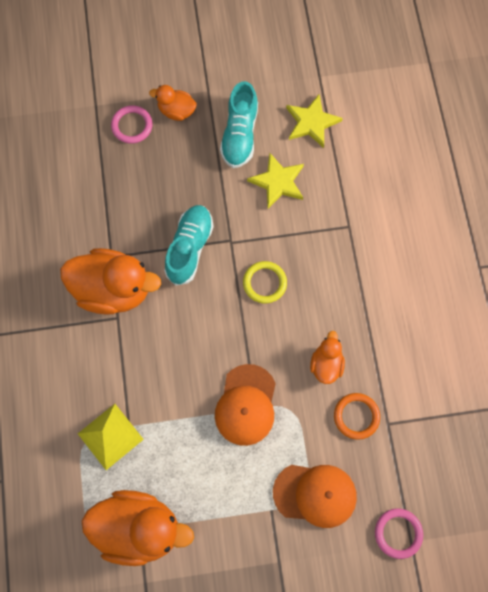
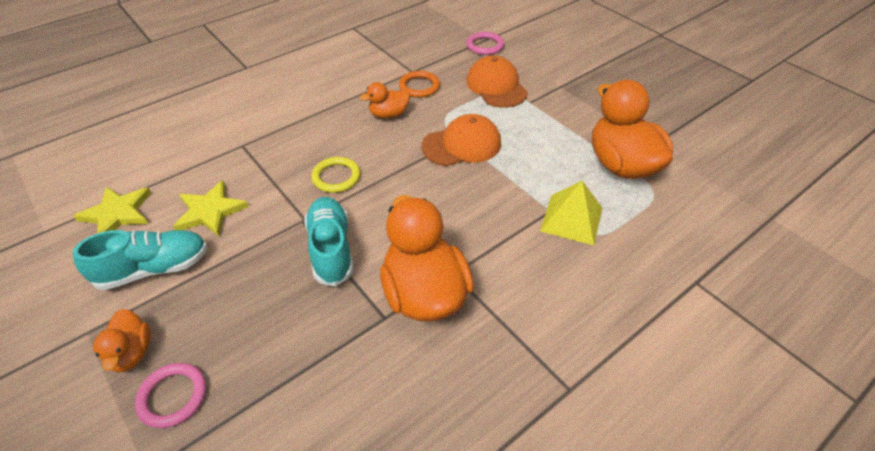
camera: 120 degrees left, 25 degrees down
turquoise shoe [164,205,214,286] -> turquoise shoe turned 90 degrees clockwise [304,197,353,286]

